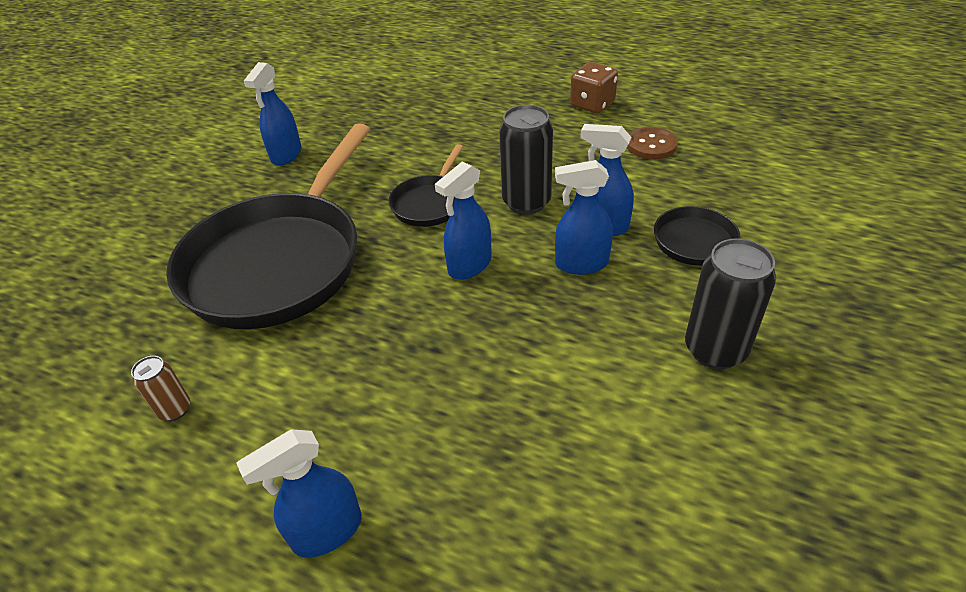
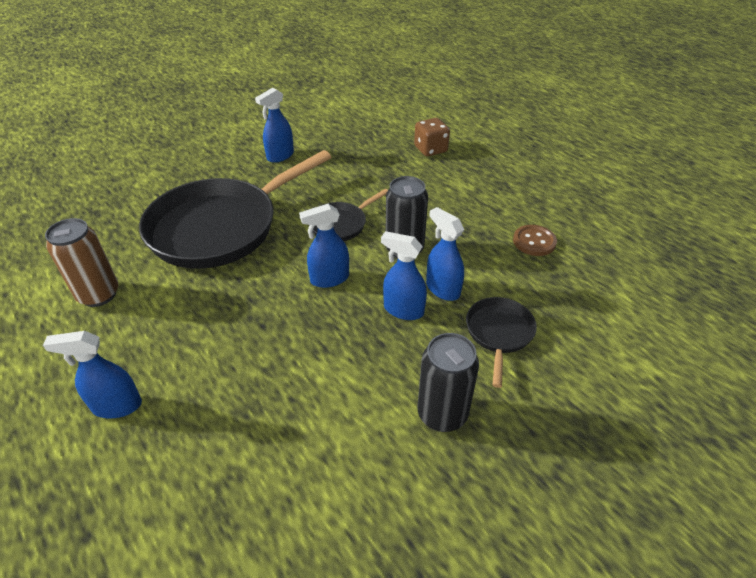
camera: 25 degrees right, 0 degrees up
brown can [131,356,190,421] -> brown can [45,218,119,307], size x1.88
brown dice [570,62,618,114] -> brown dice moved to [414,118,450,156]

